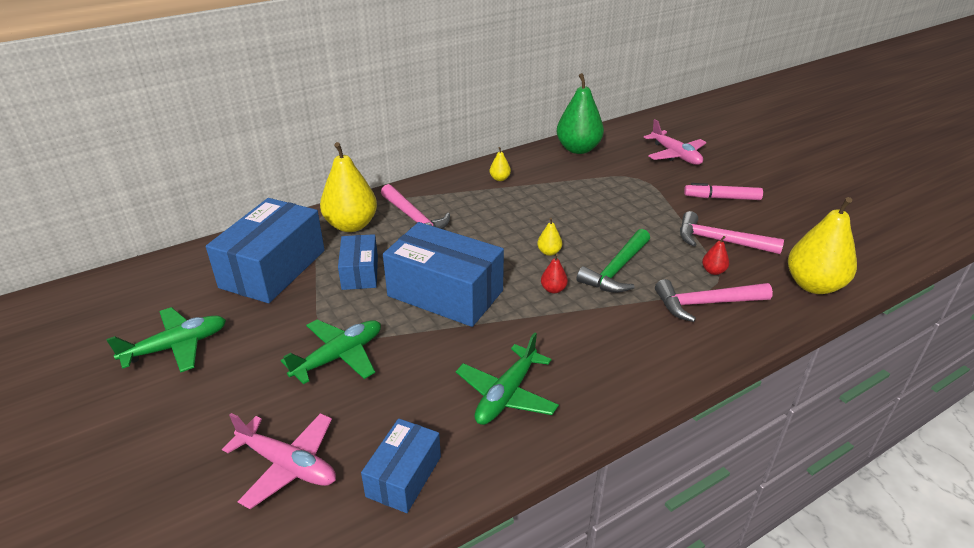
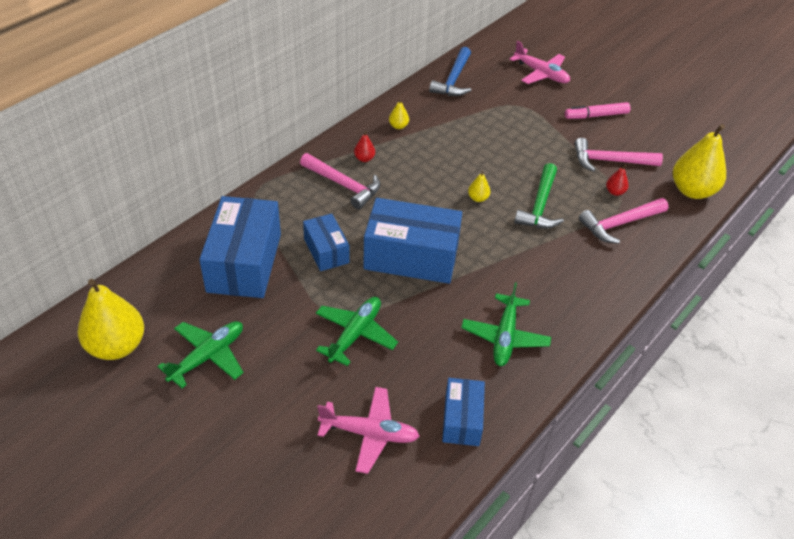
camera: 20 degrees left, 10 degrees up
yellow pear [320,142,377,232] -> yellow pear moved to [78,279,144,360]
red pear [541,254,568,293] -> red pear moved to [354,131,375,162]
green pear [556,73,604,154] -> blue hammer [429,47,471,96]

